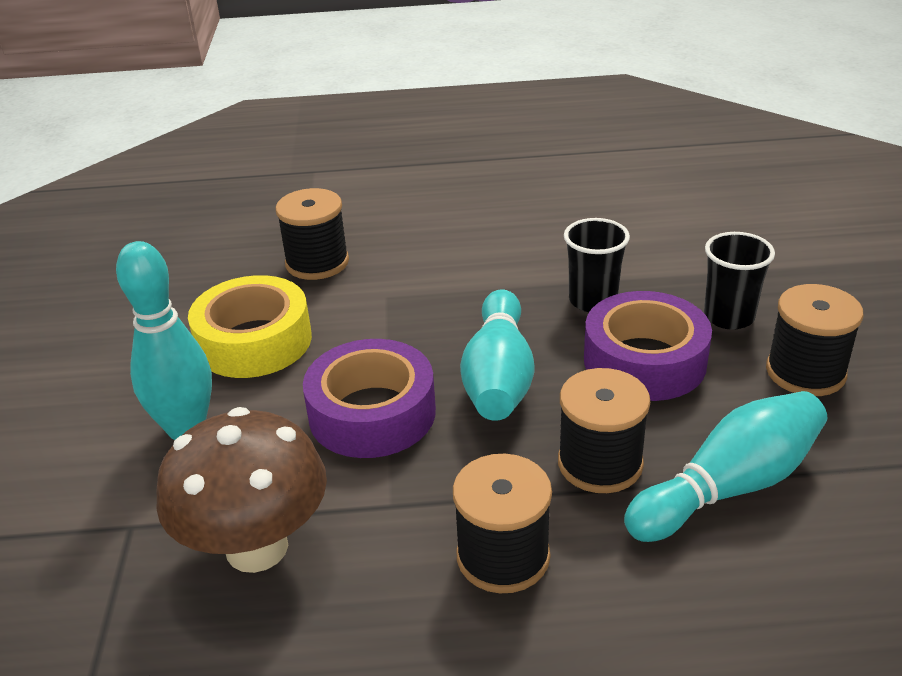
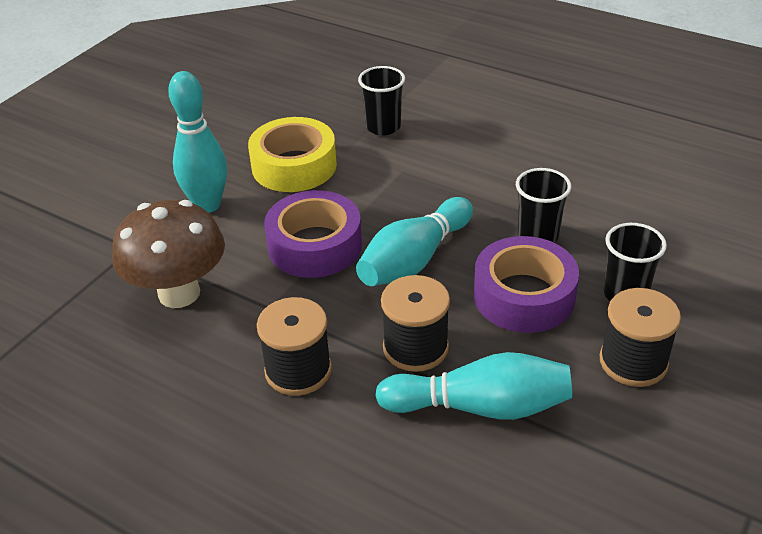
camera: 35 degrees right, 5 degrees up
black spool [276,188,349,280] -> black cup [358,66,405,136]

